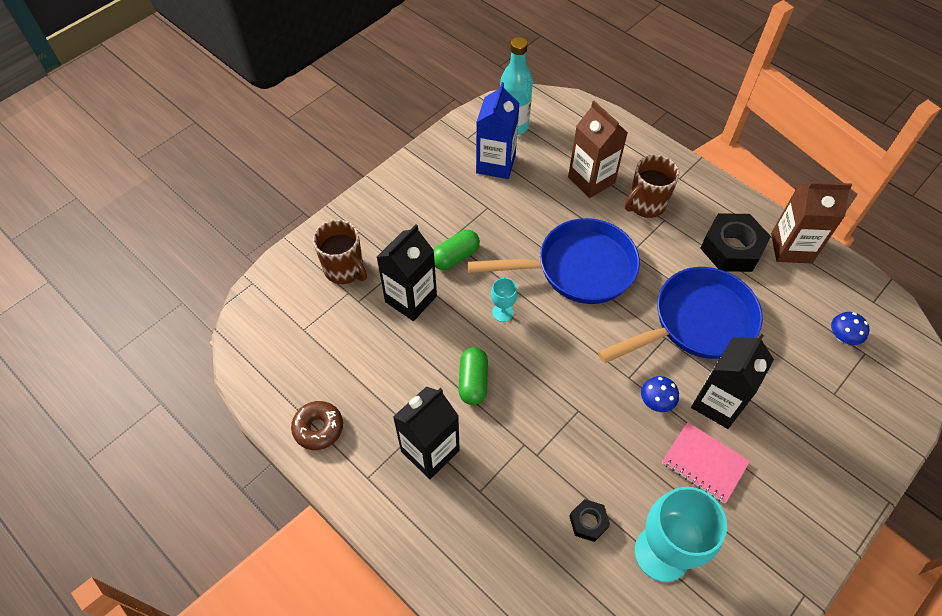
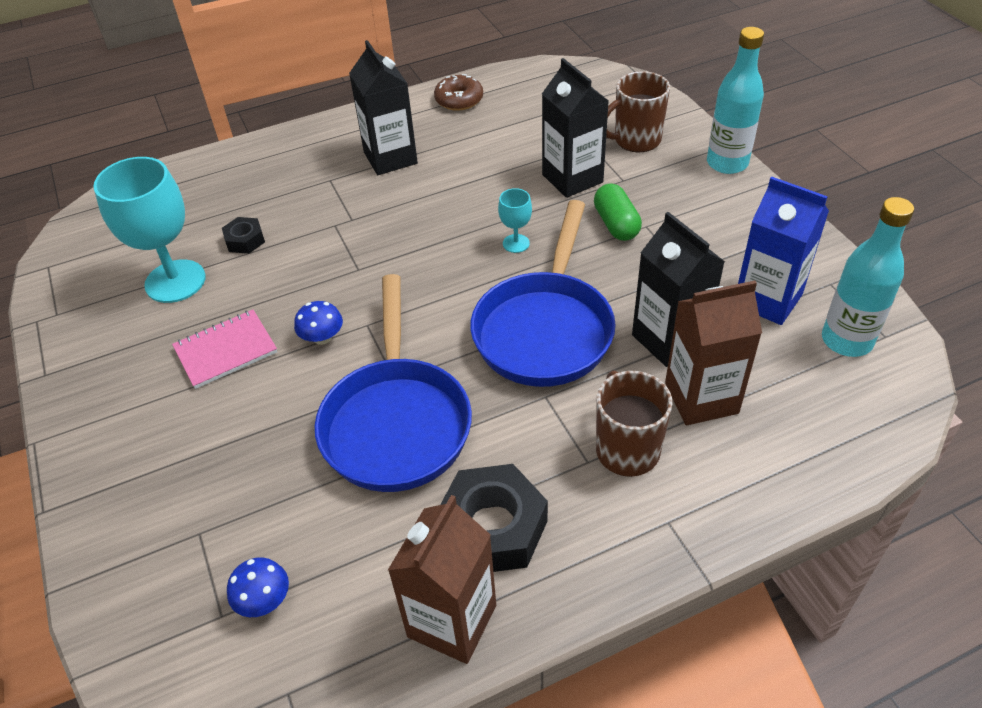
camera: 115 degrees right, 10 degrees down
green capsule [459,347,488,405] -> none
black carton [691,334,774,429] -> black carton moved to [632,212,725,367]
none -> turquoise bottle [707,27,764,174]

